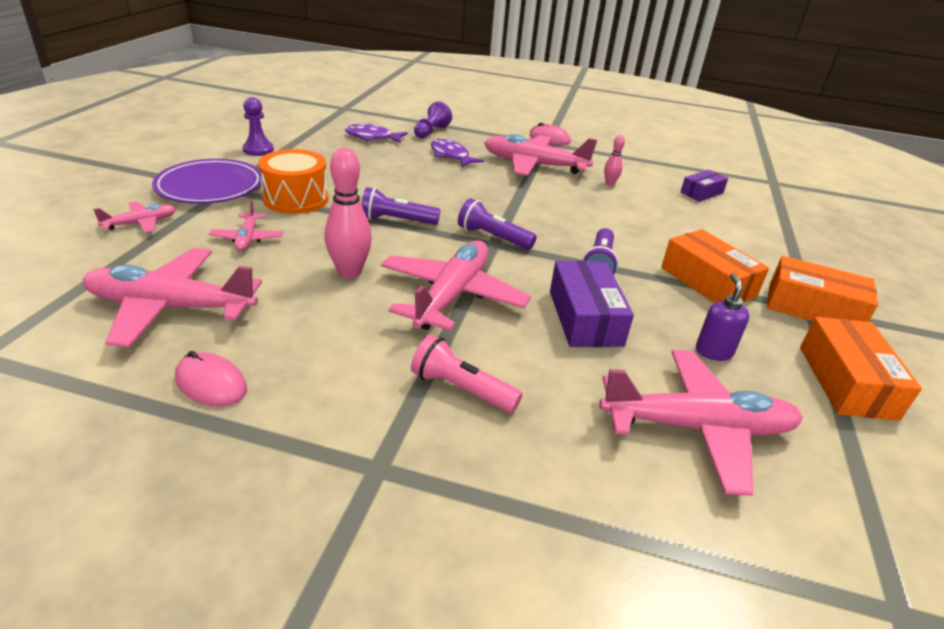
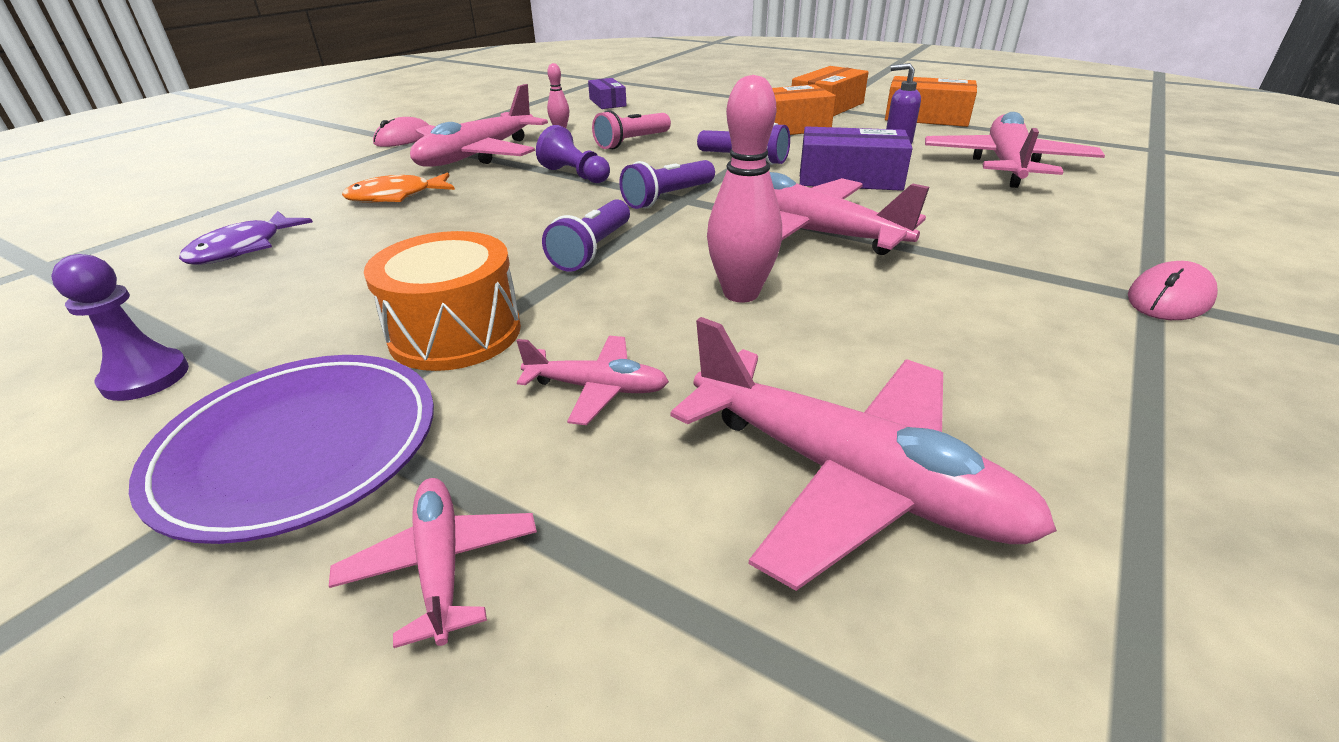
camera: 70 degrees left, 0 degrees up
pink plane [83,248,262,348] -> pink plane turned 75 degrees counterclockwise [671,317,1057,591]
pink mouse [175,351,247,407] -> pink mouse moved to [1128,261,1218,320]
pink flashlight [411,334,522,413] -> pink flashlight moved to [592,110,671,149]
purple pawn [414,101,452,138] -> purple pawn moved to [536,125,610,183]
purple fish [431,139,484,167] -> orange fish [342,172,455,203]

